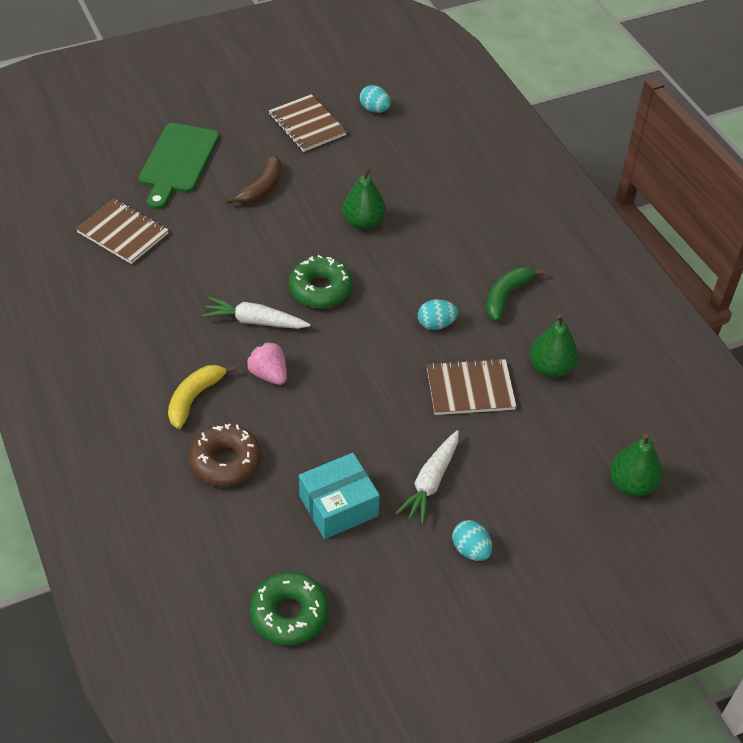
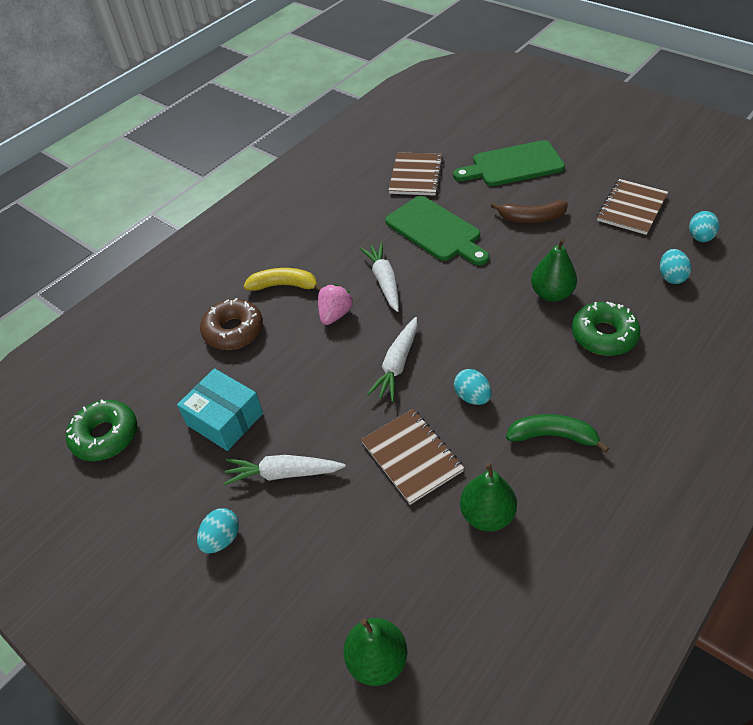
camera: 70 degrees right, 0 degrees up
green donut [289,255,353,308] -> green donut moved to [572,301,641,356]
none -> white carrot [367,317,418,402]
none -> green cutting board [385,196,489,265]
none -> turquoise egg [660,249,691,284]

